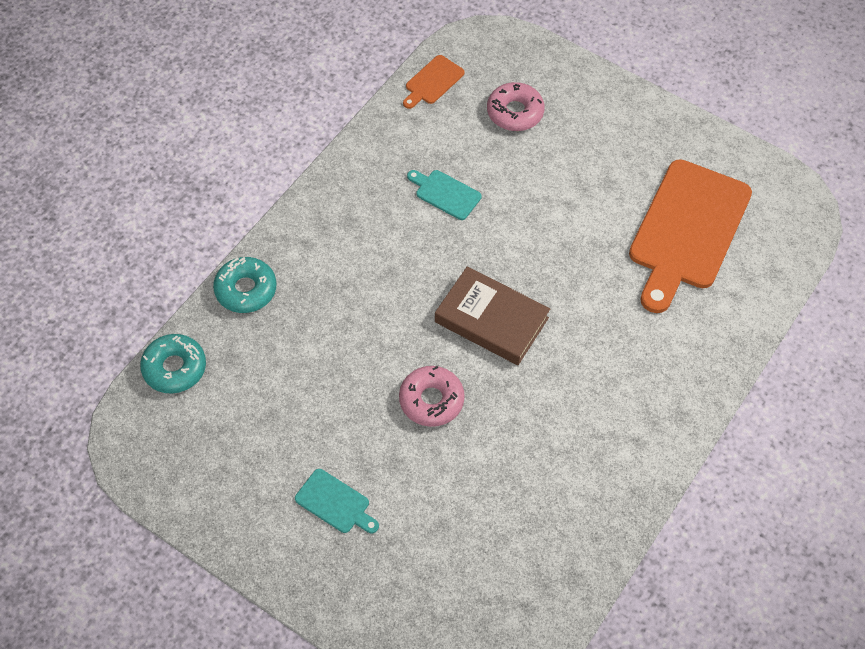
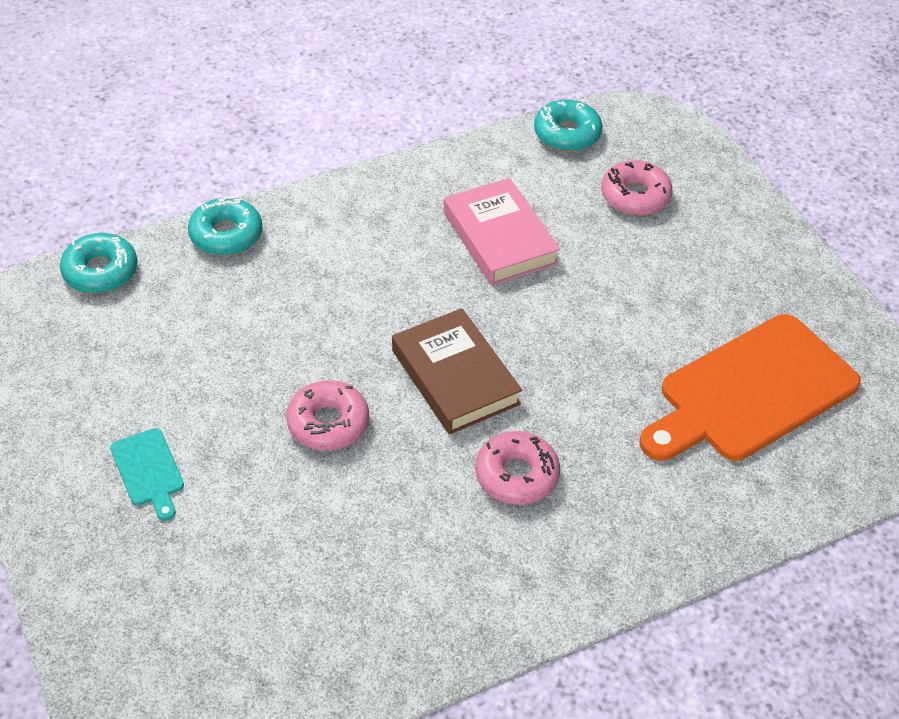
camera: 30 degrees right, 10 degrees down
orange cutting board [403,55,465,109] -> turquoise donut [534,100,603,152]
turquoise cutting board [407,170,482,220] -> pink book [444,178,560,286]
none -> pink donut [475,431,560,505]

